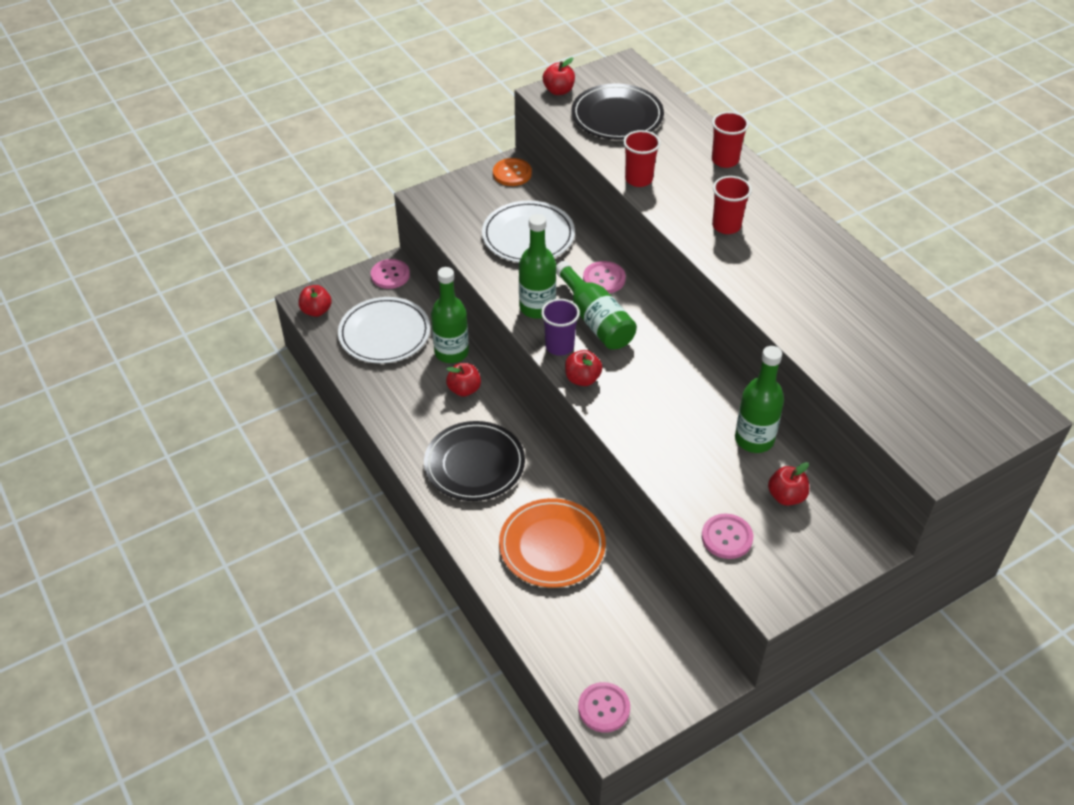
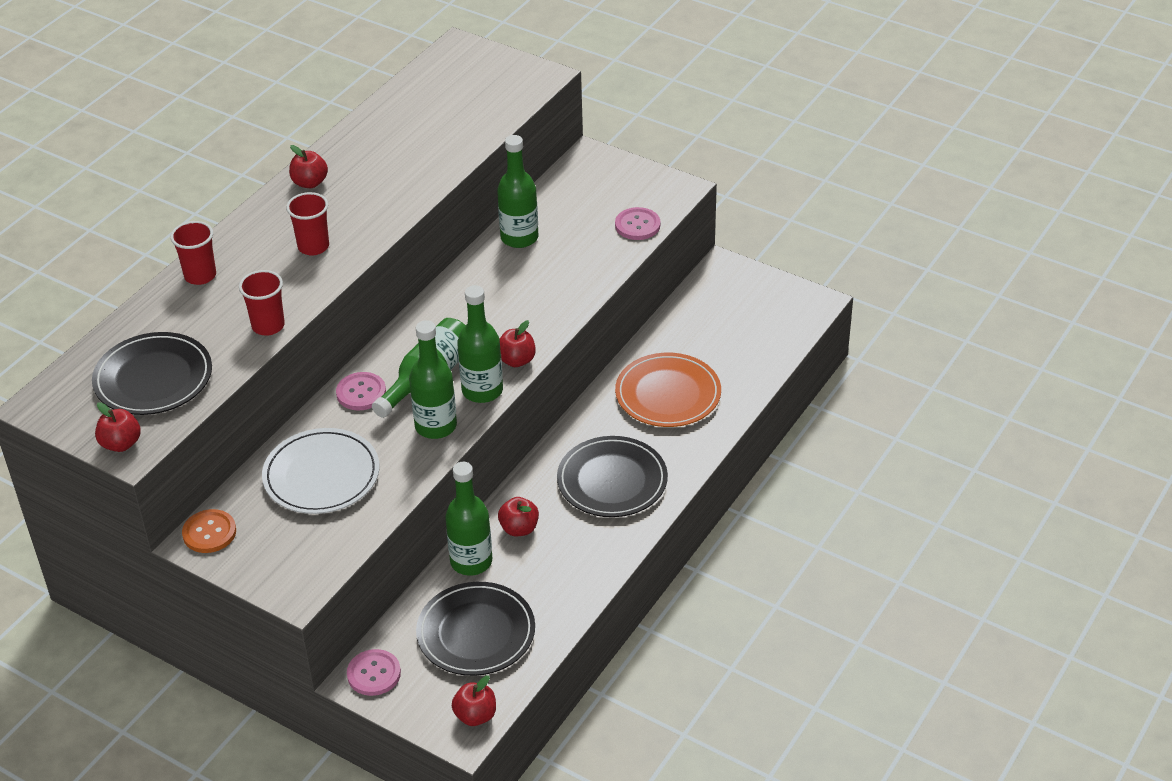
camera: 115 degrees left, 5 degrees down
white plate [338,297,430,363] -> black plate [416,582,535,676]
purple cup [541,299,580,355] -> green bottle [457,285,503,403]
pink button [578,682,630,733] -> none
red apple [768,462,809,506] -> red apple moved to [289,145,328,188]

